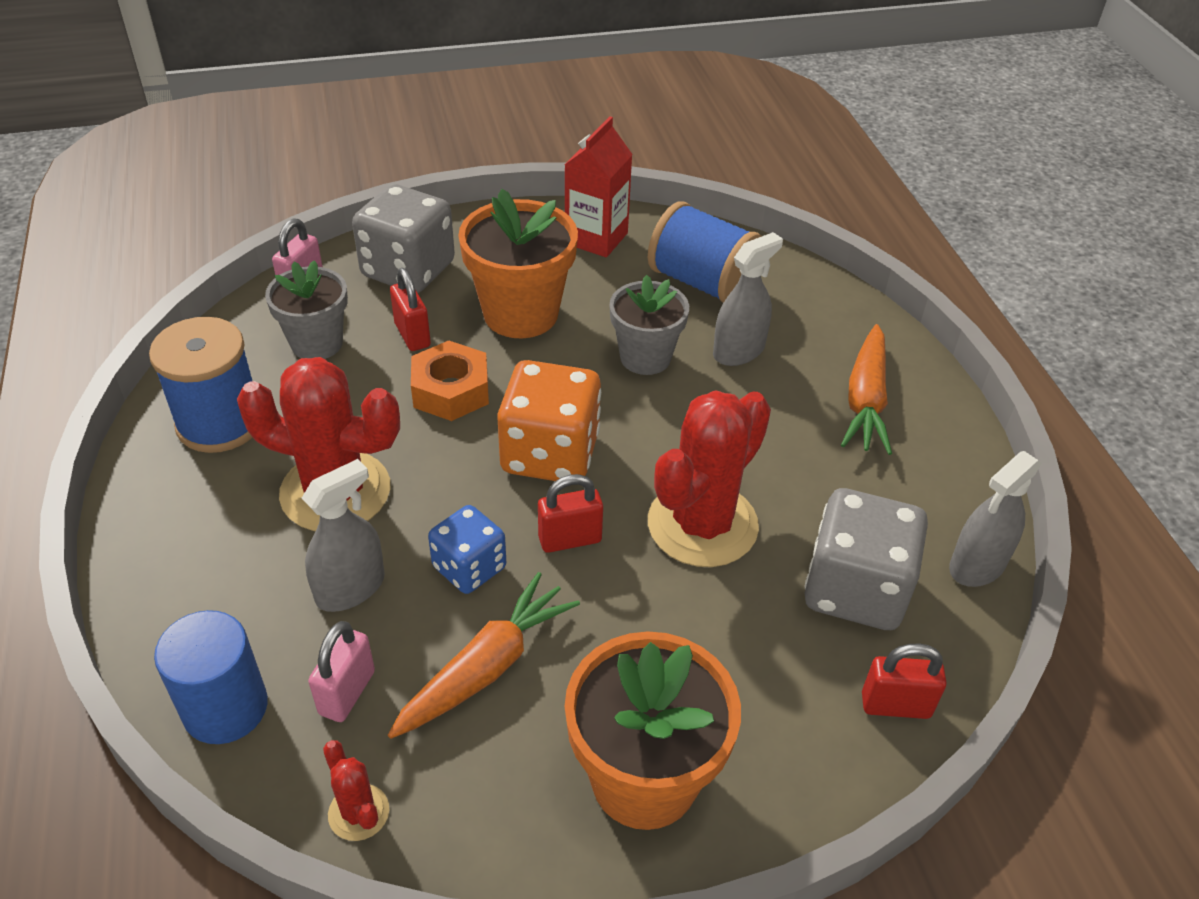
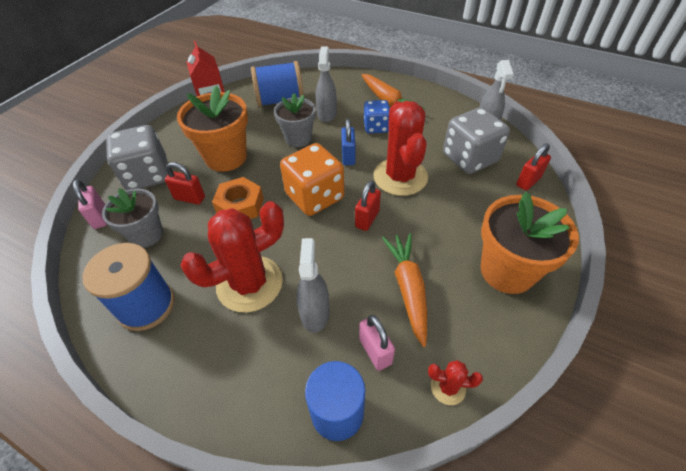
camera: 45 degrees left, 5 degrees up
blue dice [428,505,506,594] -> blue dice moved to [364,100,390,133]
none -> blue padlock [341,119,356,165]

